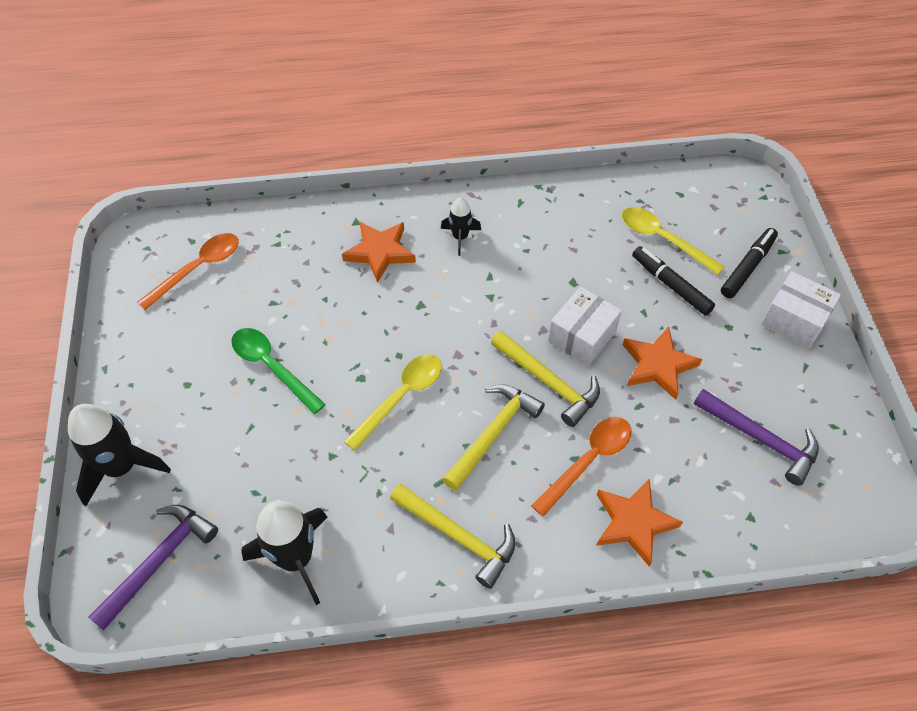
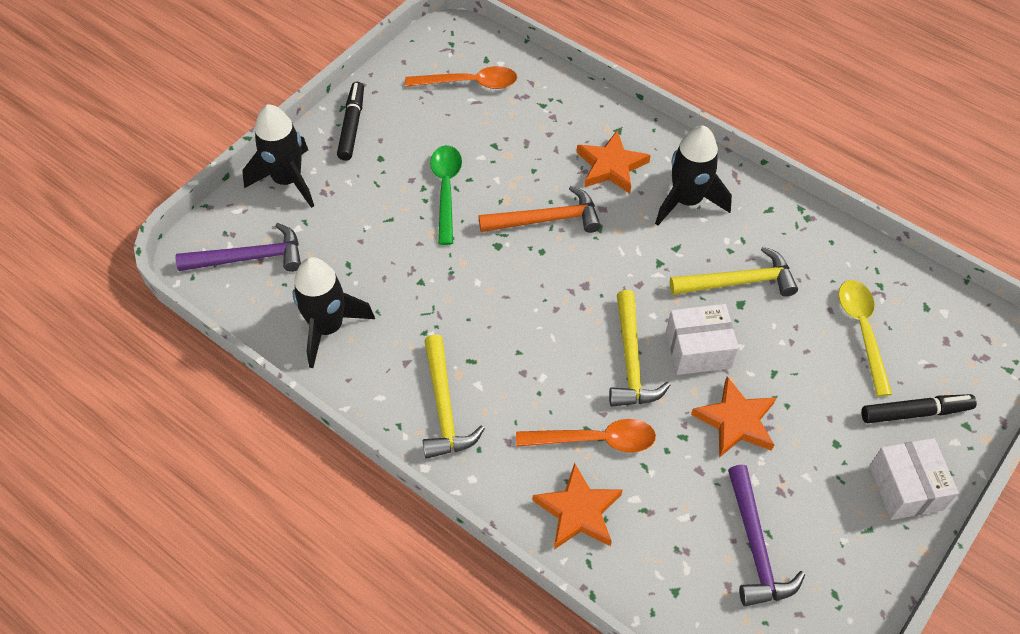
camera: 45 degrees right, 0 degrees up
yellow spoon [344,354,442,451] -> none
black rocket [441,198,481,256] -> black rocket [655,125,732,226], size x1.80
yellow hammer [442,384,545,491] -> yellow hammer moved to [670,246,798,297]
black marker [632,246,715,316] -> black marker moved to [337,82,364,161]
none -> orange hammer [479,186,601,233]

